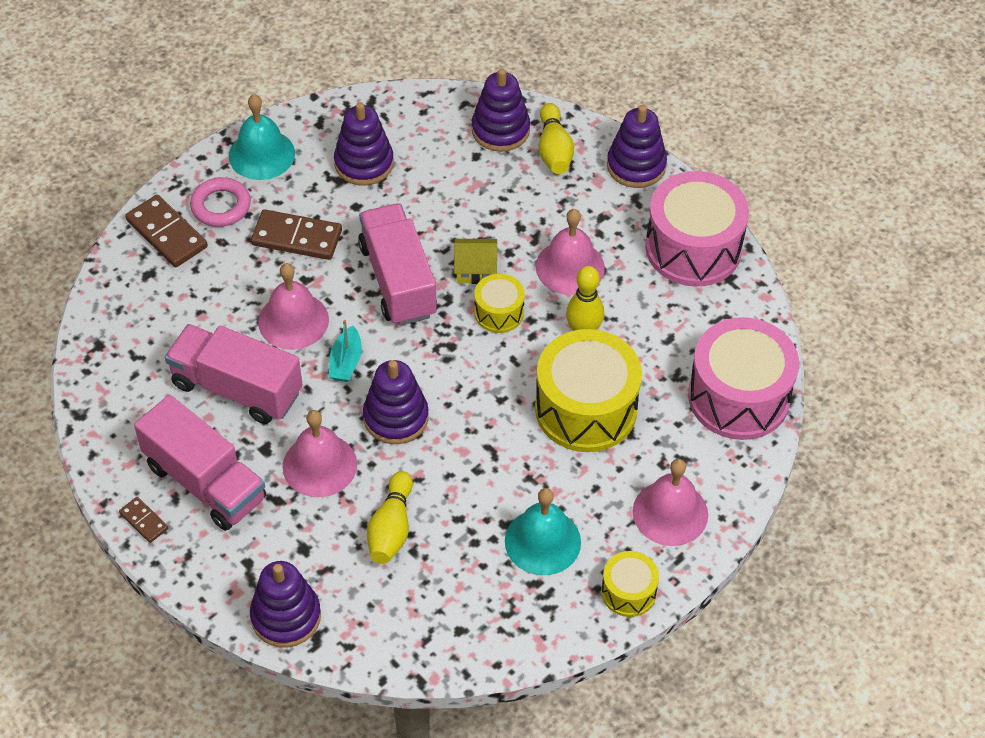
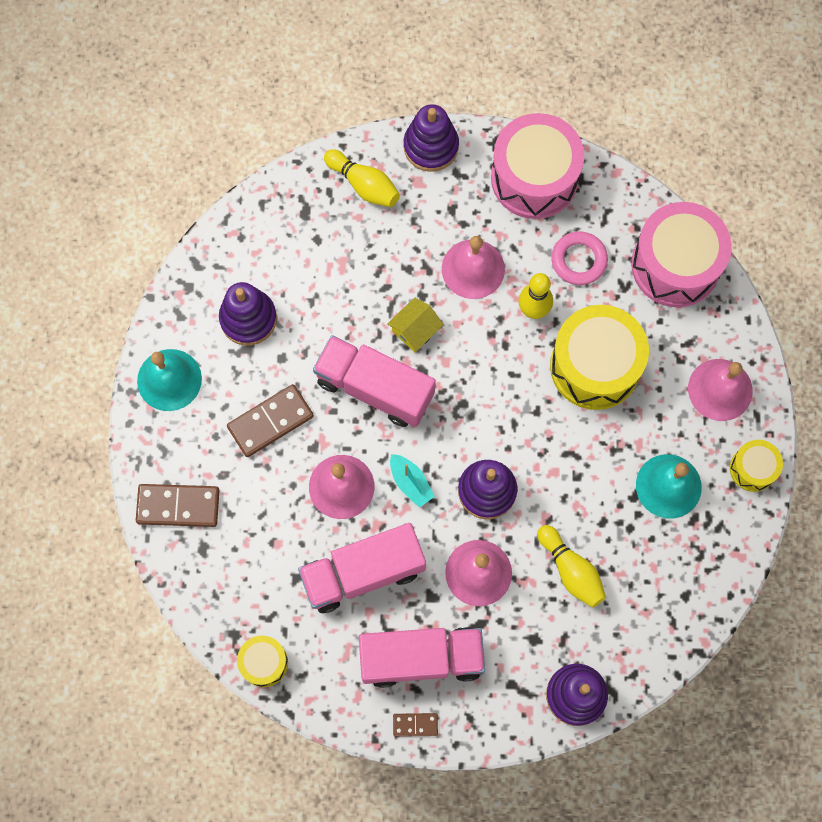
camera: 45 degrees left, 20 degrees up
pink ring [190,177,251,227] -> pink ring moved to [551,232,608,285]
purple stacking toy [472,68,530,152] -> none
yellow drum [474,274,525,333] -> yellow drum moved to [237,636,288,687]

